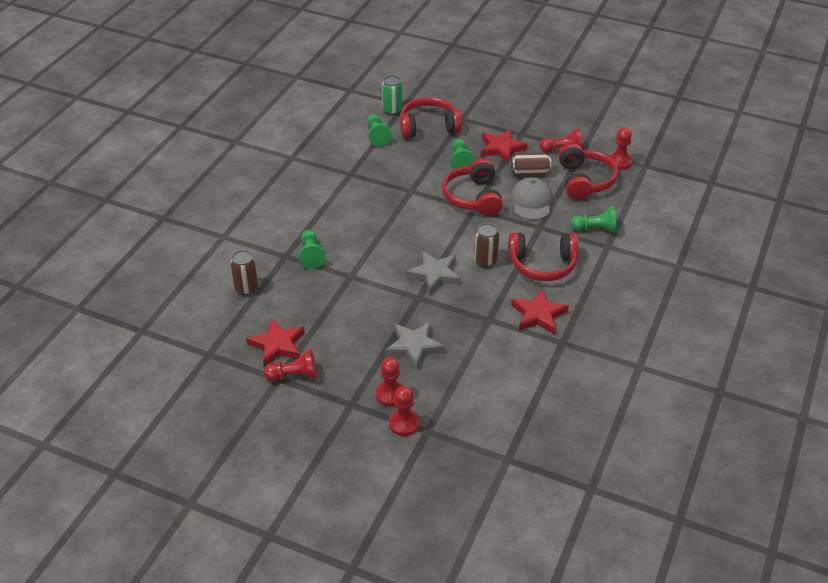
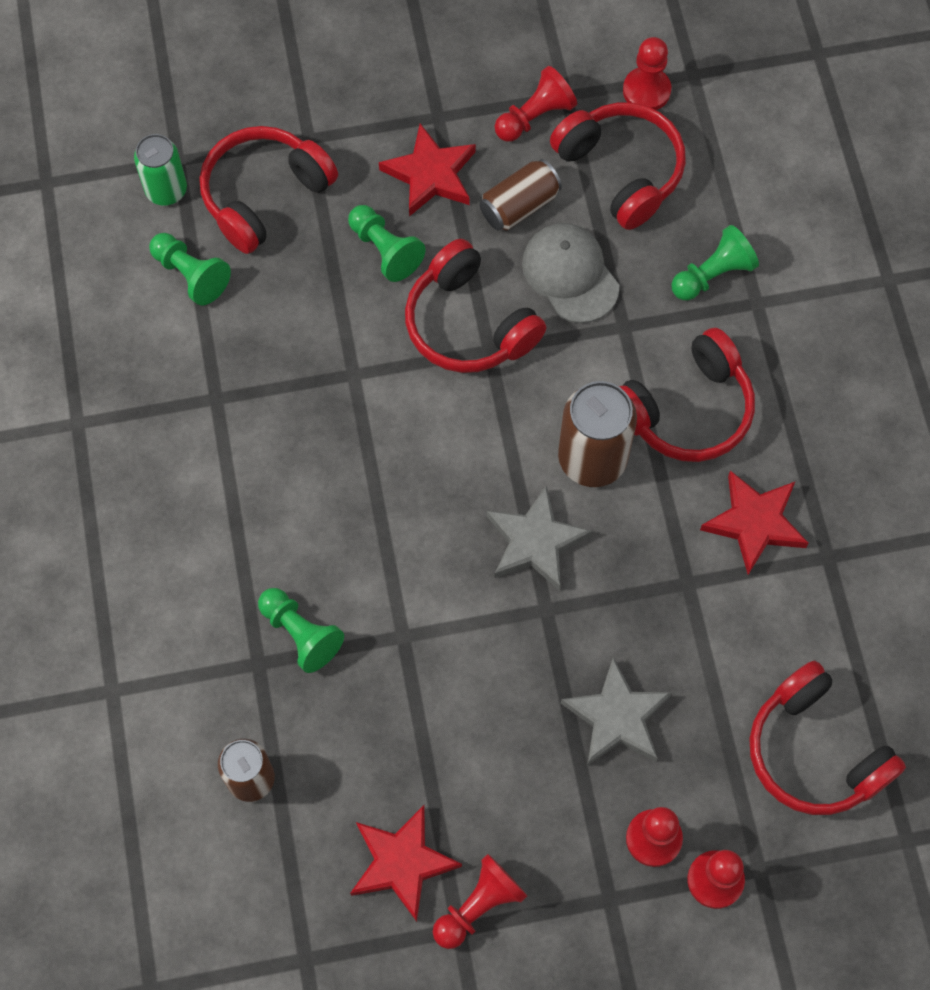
camera: 35 degrees left, 25 degrees up
brown can [474,223,499,267] -> brown can [558,381,637,487], size x1.54
none -> red headphones [750,660,906,815]

